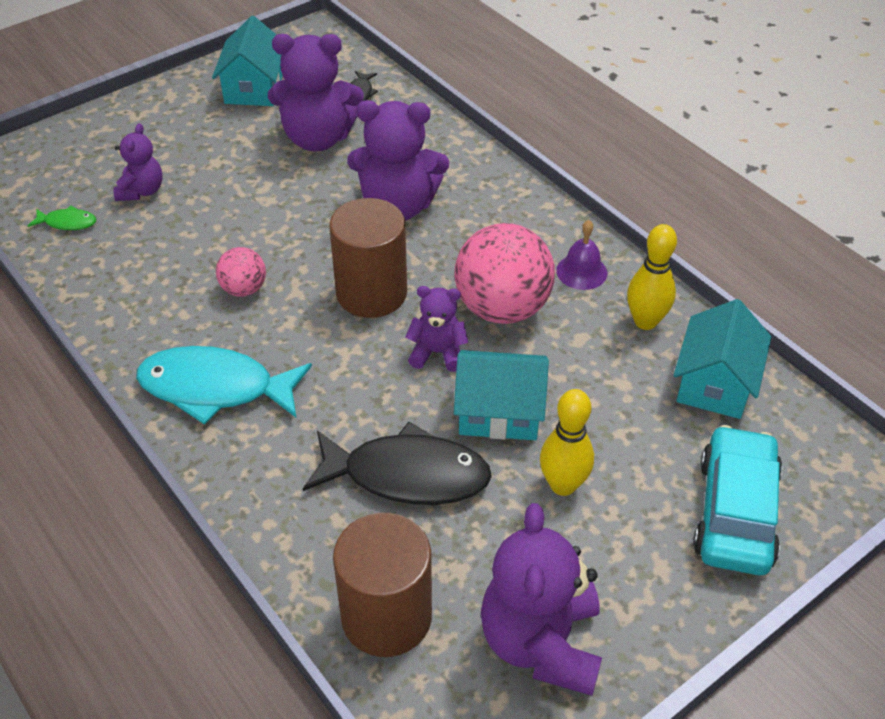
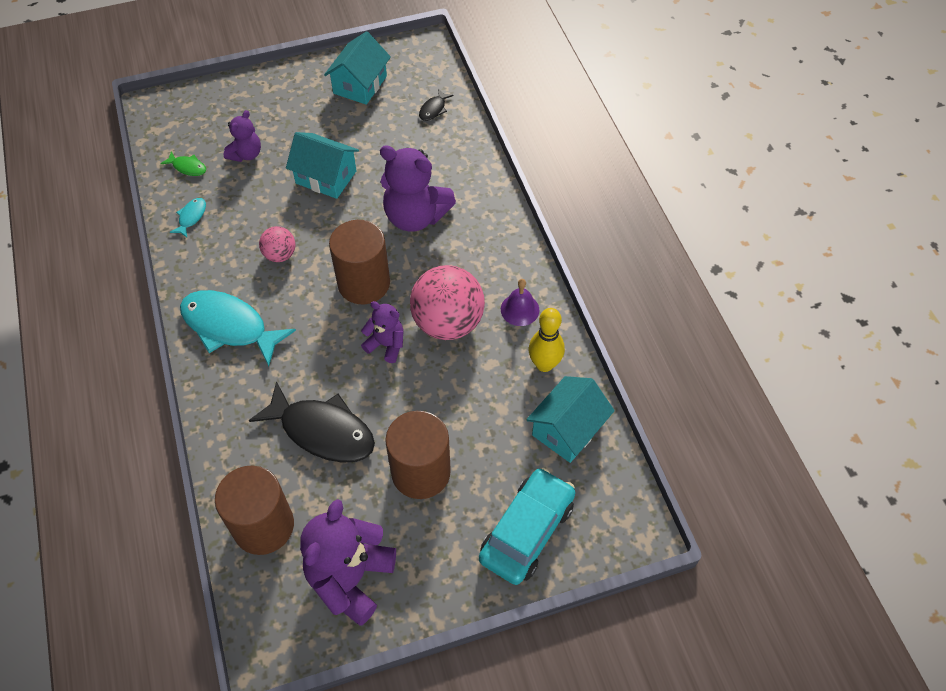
camera: 20 degrees right, 10 degrees up
purple teddy bear [268,34,364,152] -> none
turquoise house [454,350,549,440] -> turquoise house moved to [286,132,359,199]
yellow bowling pin [540,389,594,496] -> brown cylinder [385,411,451,499]
none -> turquoise fish [170,198,206,237]

